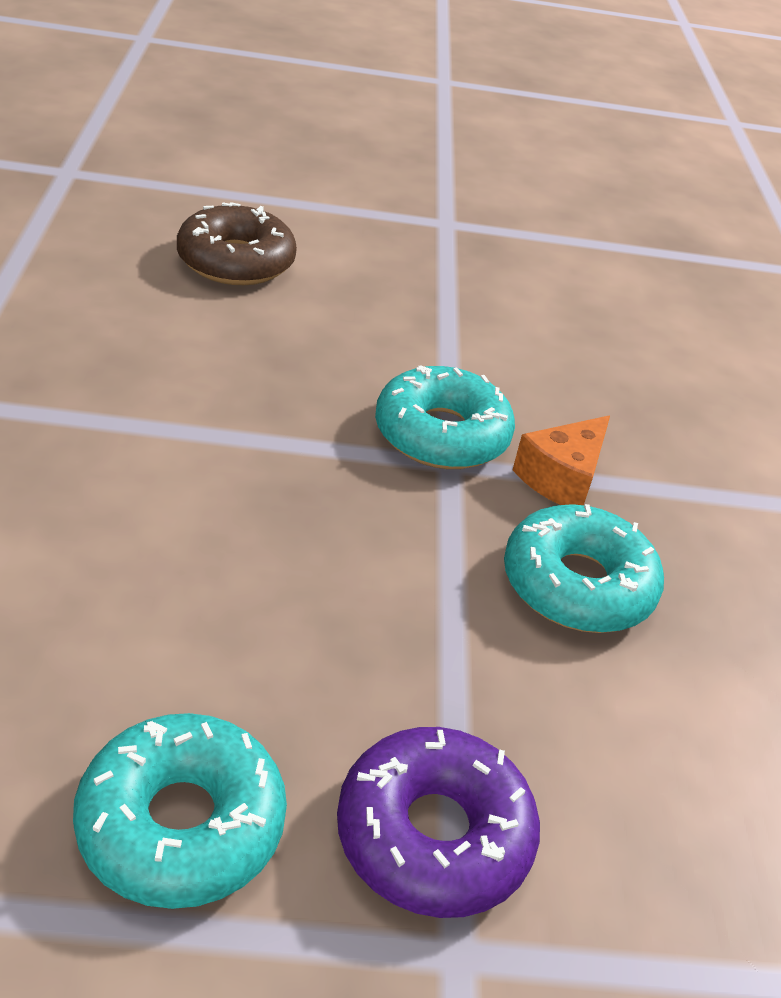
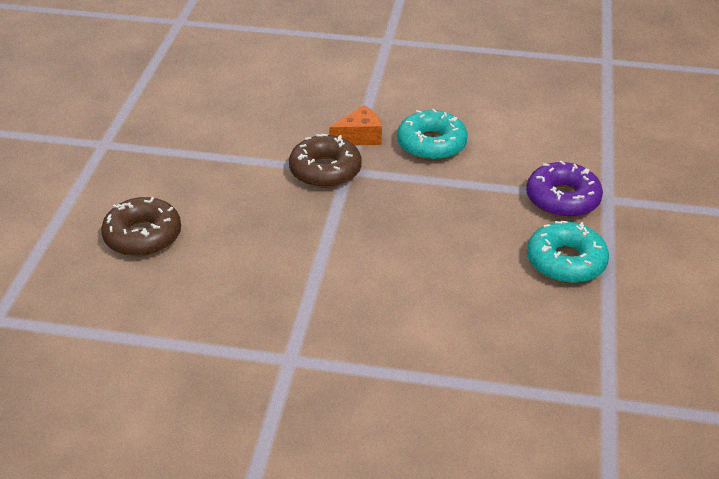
camera: 75 degrees left, 0 degrees up
turquoise donut [375,365,515,469] -> brown donut [289,134,362,188]
orange cheese [513,416,610,505] -> orange cheese turned 75 degrees counterclockwise [329,105,382,145]

